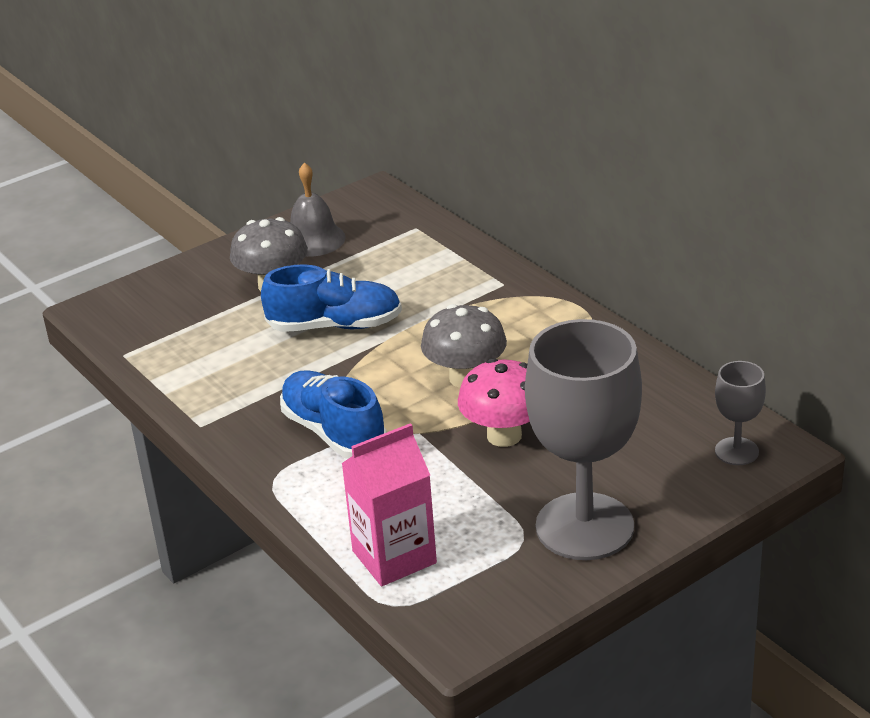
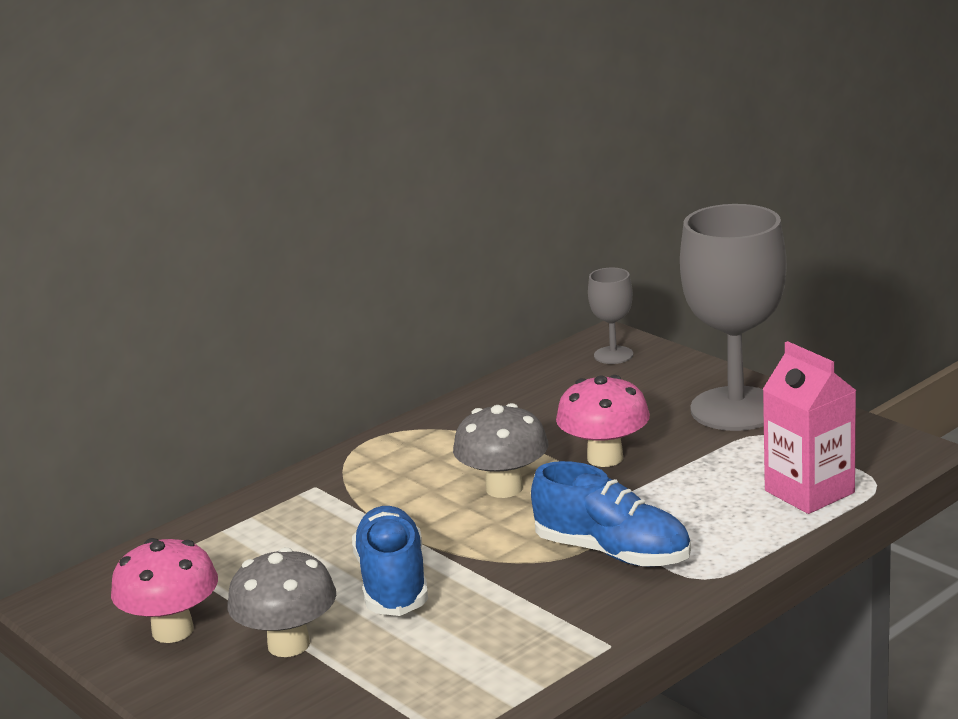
camera: 95 degrees left, 10 degrees down
blue shoe [280,370,387,459] -> blue shoe turned 105 degrees counterclockwise [531,461,691,567]
grey bell [290,162,346,257] -> pink mushroom [111,538,218,643]

